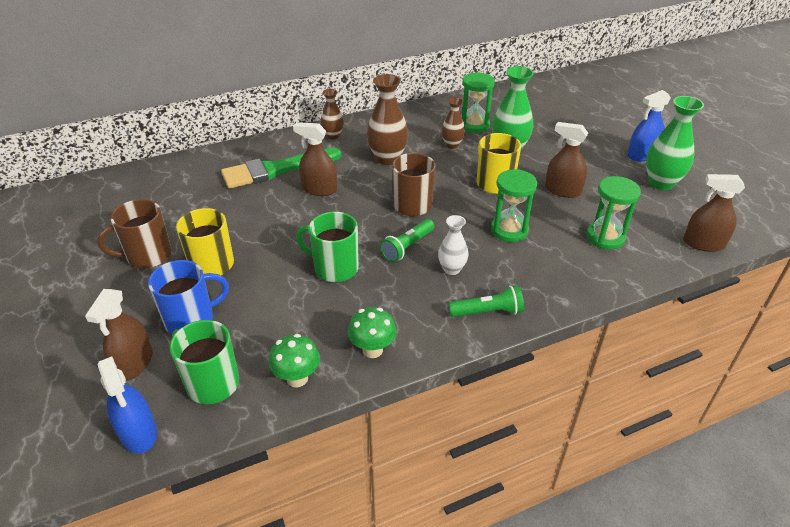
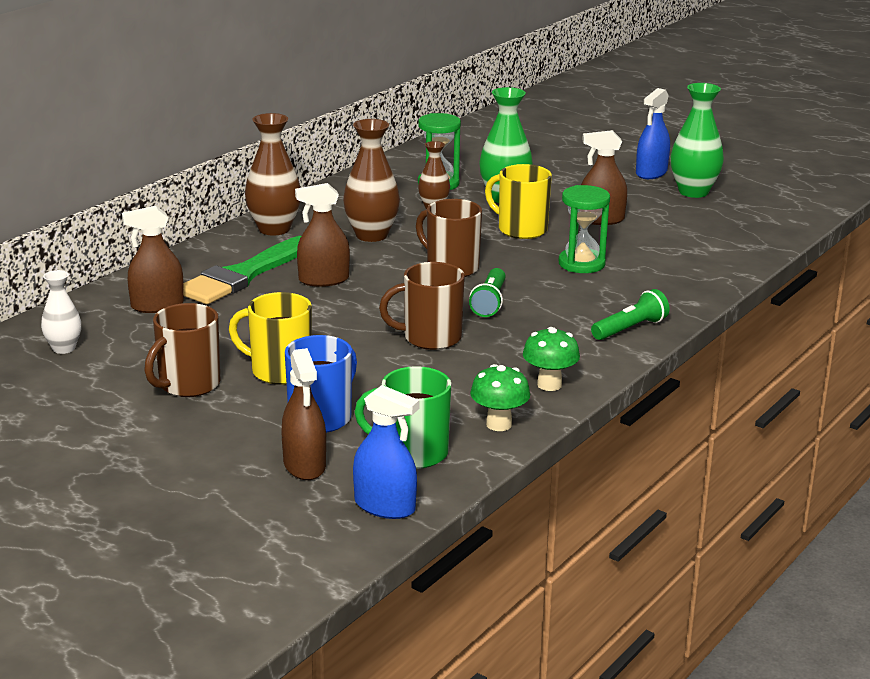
camera: 30 degrees left, 15 degrees down
green mug [296,212,359,282] -> brown mug [379,262,465,350]
brown vase [321,89,344,139] -> brown vase [245,113,301,236], size x1.68
white vase [438,215,468,275] -> white vase moved to [41,270,81,354]
green hourglass [586,176,641,250] -> none
brown spray bottle [683,174,745,252] -> brown spray bottle moved to [122,206,184,313]

